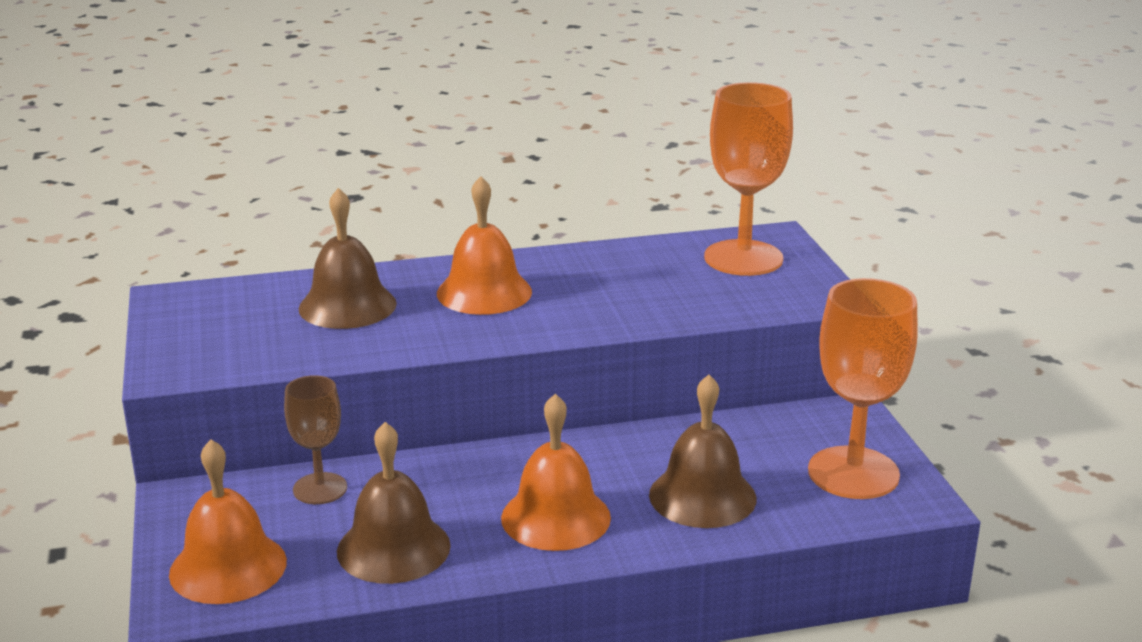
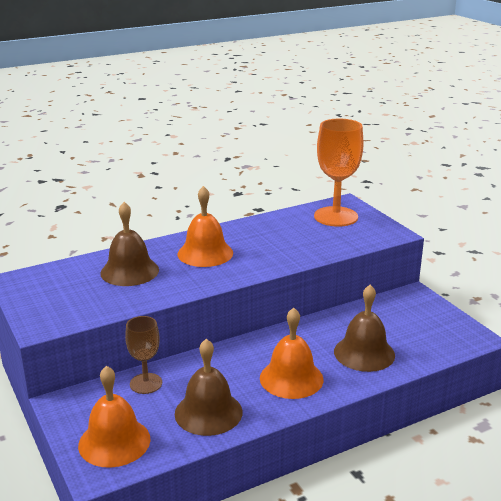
camera: 15 degrees left, 0 degrees up
orange goblet [808,278,918,499] -> none

